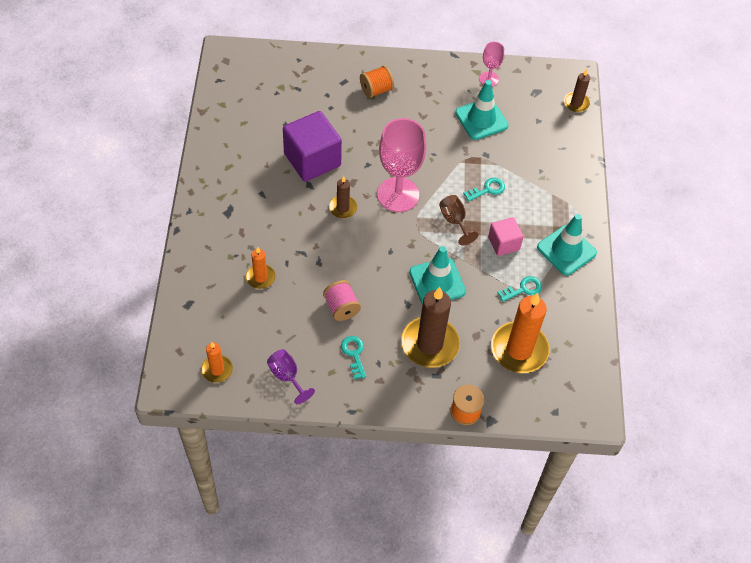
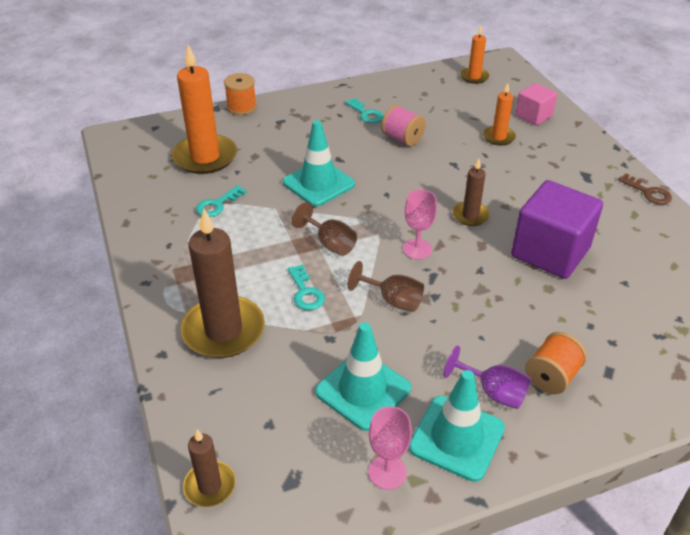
camera: 160 degrees right, 15 degrees down
purple goblet [267,349,315,404] -> purple goblet moved to [443,345,531,409]
pink goblet [377,118,426,212] -> pink goblet [403,190,437,259], size x0.50
brown candle [401,287,460,368] -> brown candle moved to [181,209,265,358]
turquoise key [463,178,505,201] -> turquoise key turned 60 degrees counterclockwise [288,265,325,310]
pink cube [488,217,524,256] -> pink cube moved to [515,83,557,126]
turquoise traffic cone [537,214,597,276] -> turquoise traffic cone moved to [409,370,505,482]
none -> brown goblet [348,261,424,312]
none -> brown key [618,173,672,204]

